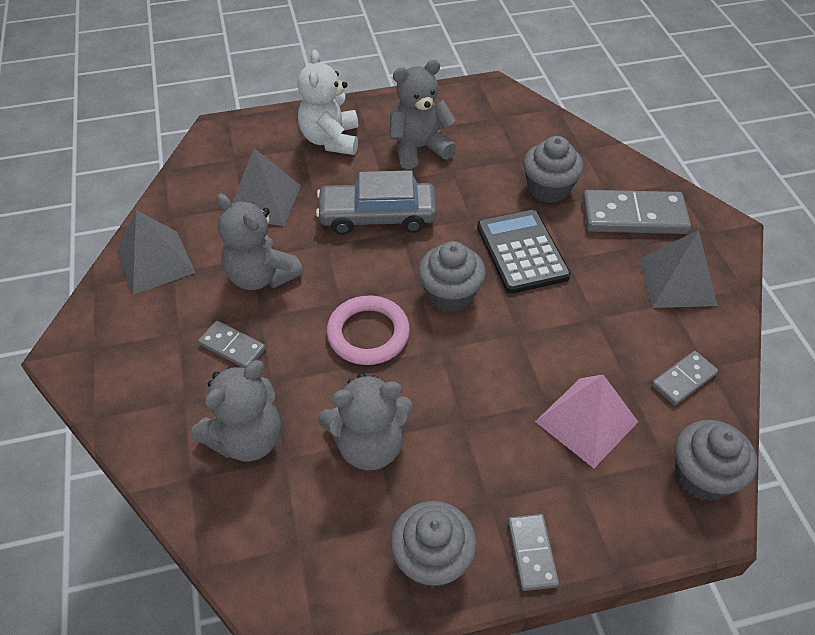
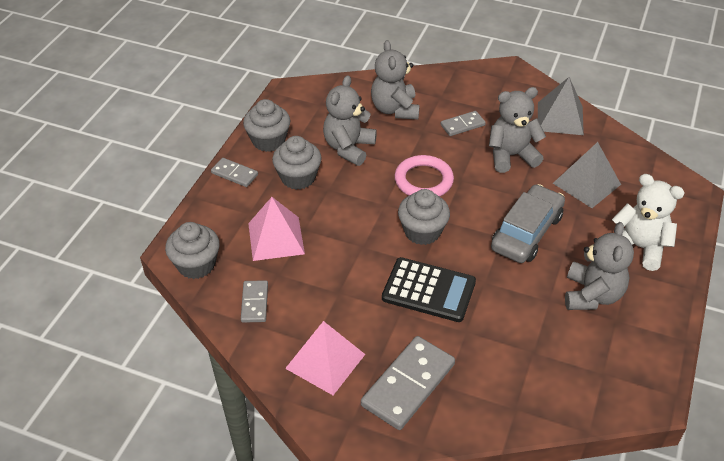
camera: 125 degrees right, 5 degrees down
grey cupcake [523,136,584,203] -> grey cupcake moved to [272,136,322,190]
grey pyramid [638,230,718,308] -> pink pyramid [285,321,365,395]

